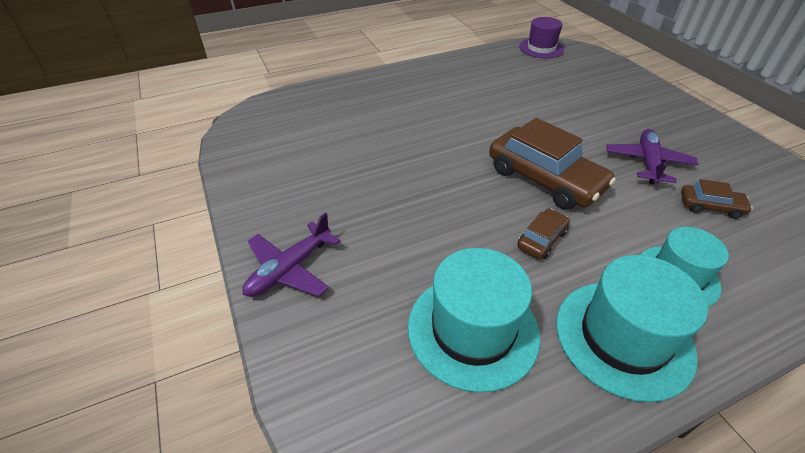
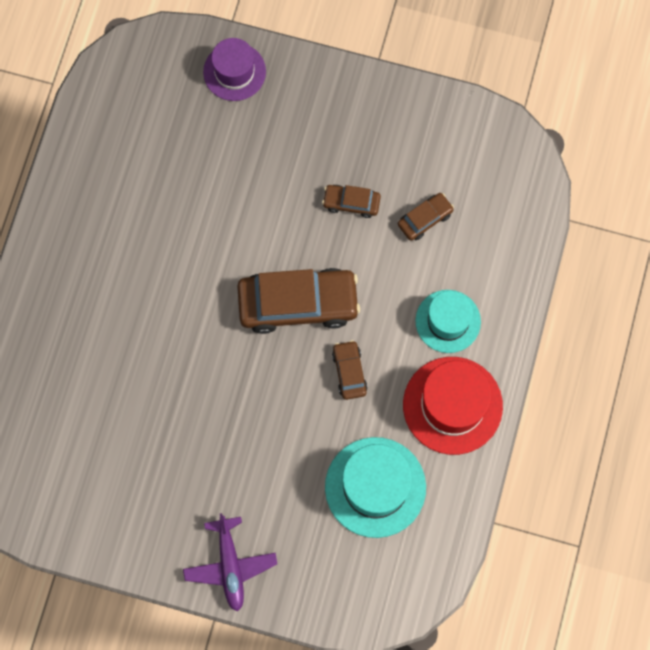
camera: 50 degrees left, 30 degrees up
purple hat [519,17,564,58] -> purple hat moved to [203,38,266,101]
turquoise hat [556,255,708,402] -> red hat [403,357,503,455]
purple plane [606,129,698,184] -> brown car [322,185,381,218]

